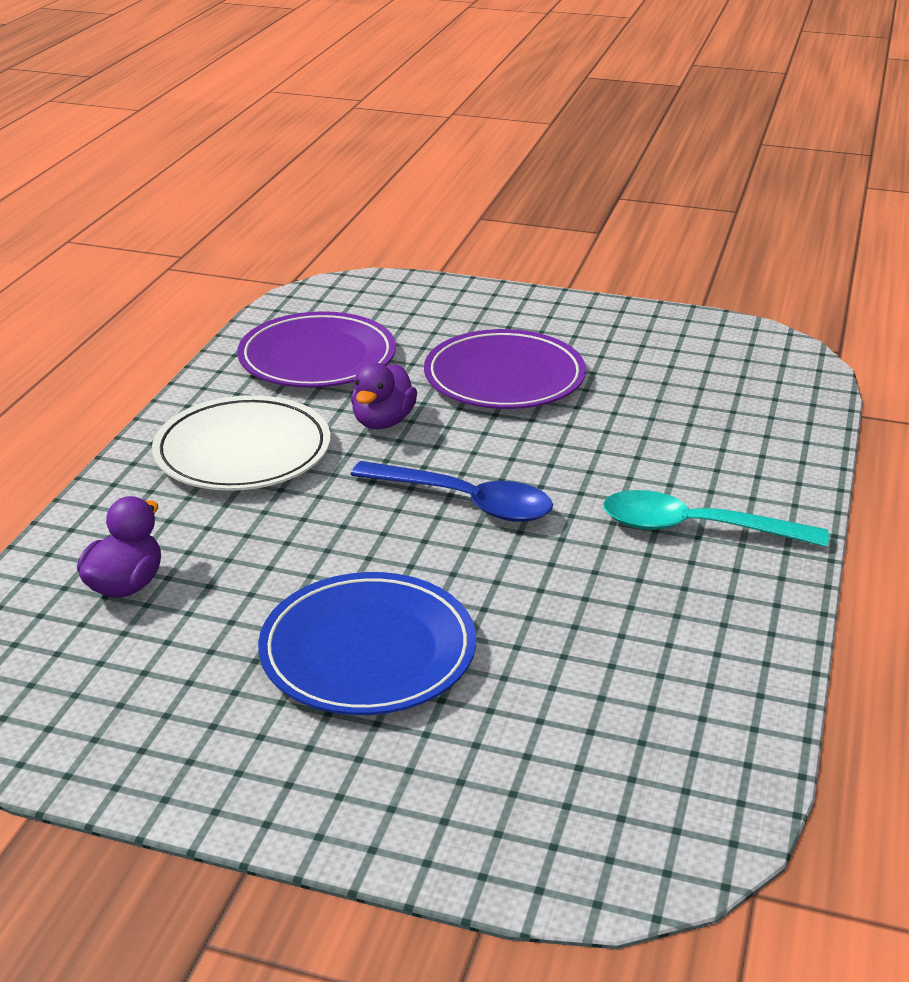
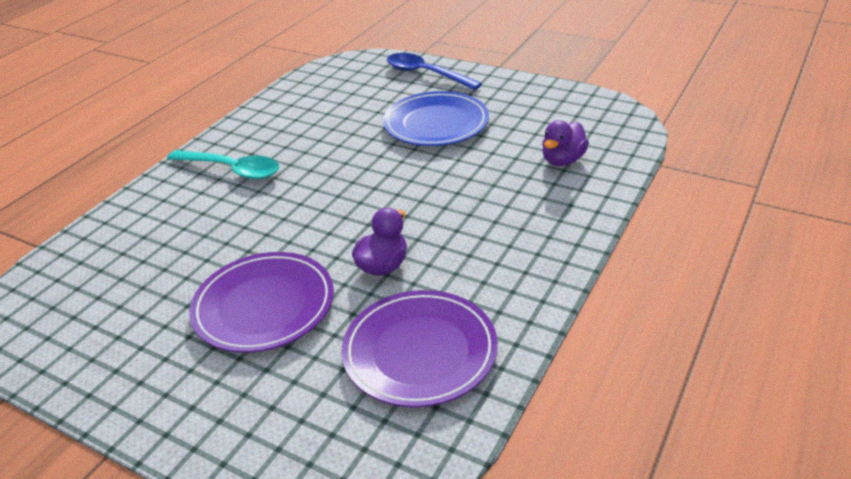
camera: 165 degrees left, 5 degrees up
white plate [152,395,331,491] -> none
blue spoon [350,461,553,522] -> blue spoon moved to [387,53,482,90]

